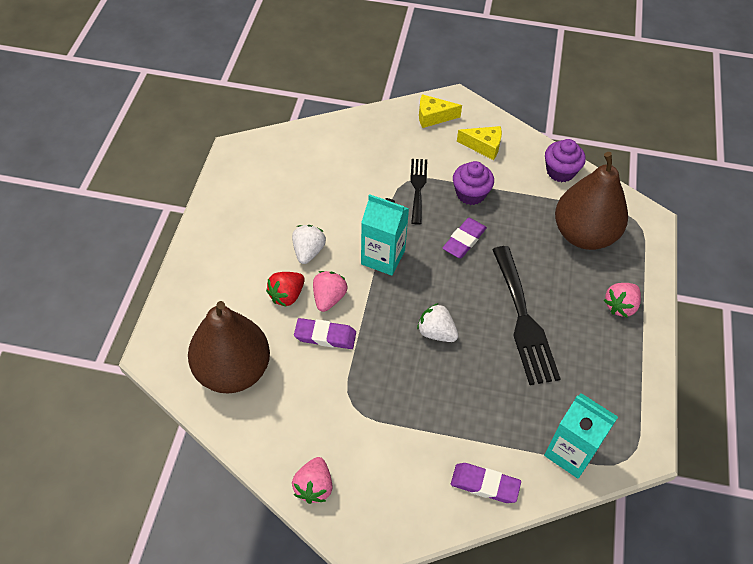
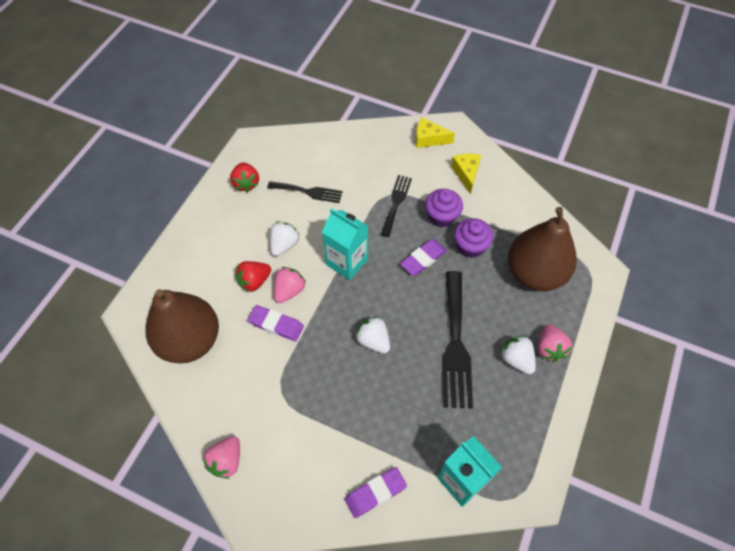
camera: 15 degrees right, 5 degrees up
purple eraser [451,463,521,503] -> purple eraser turned 60 degrees counterclockwise [345,467,407,518]
yellow cheese [457,126,502,160] -> yellow cheese turned 120 degrees counterclockwise [451,154,481,194]
purple cupcake [545,139,586,182] -> purple cupcake moved to [454,218,493,258]
pink strawberry [604,283,641,317] -> pink strawberry turned 60 degrees counterclockwise [538,325,572,362]
none -> red strawberry [230,162,259,192]
none -> black fork [267,181,343,203]
none -> white strawberry [500,336,536,374]

